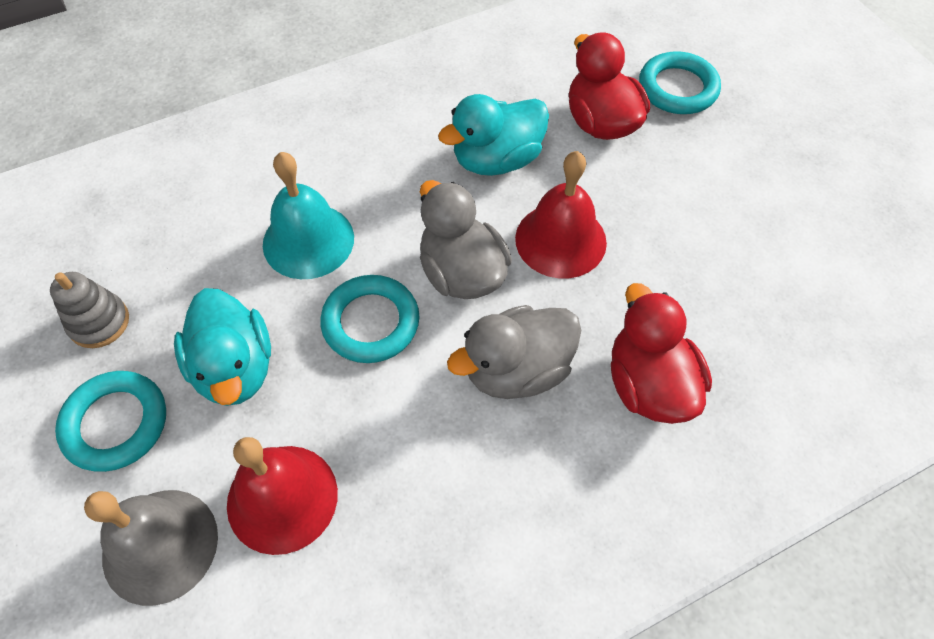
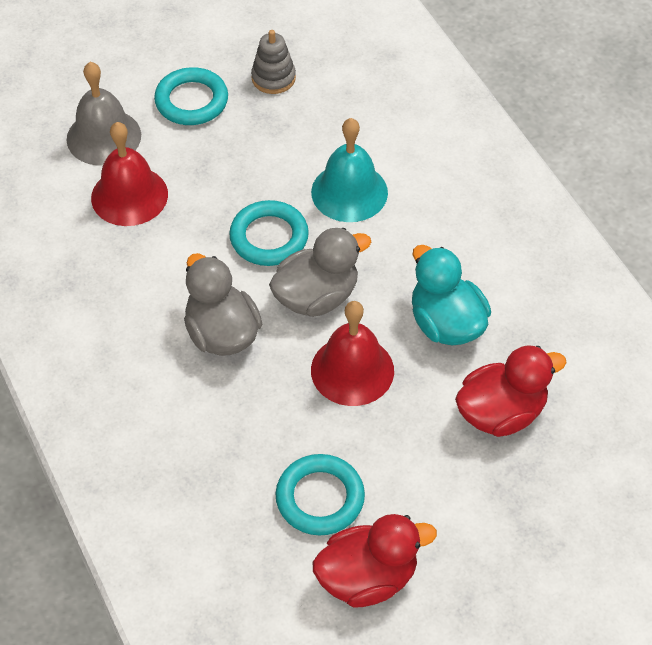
camera: 90 degrees right, 5 degrees down
turquoise duck [174,288,271,406] -> none
red duck [611,283,712,424] -> red duck moved to [313,514,437,608]
turquoise ring [639,51,721,114] -> turquoise ring moved to [275,454,365,536]

